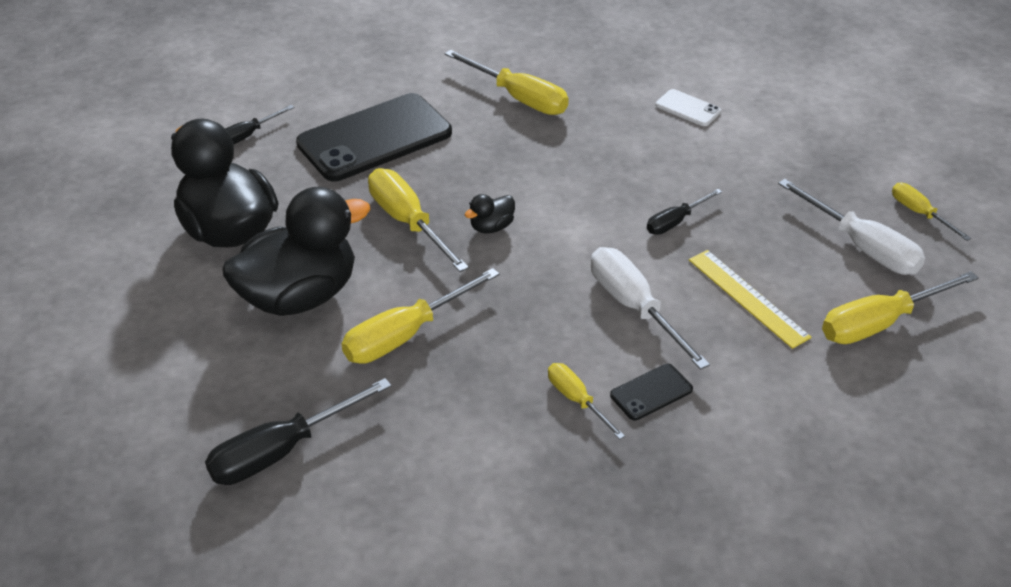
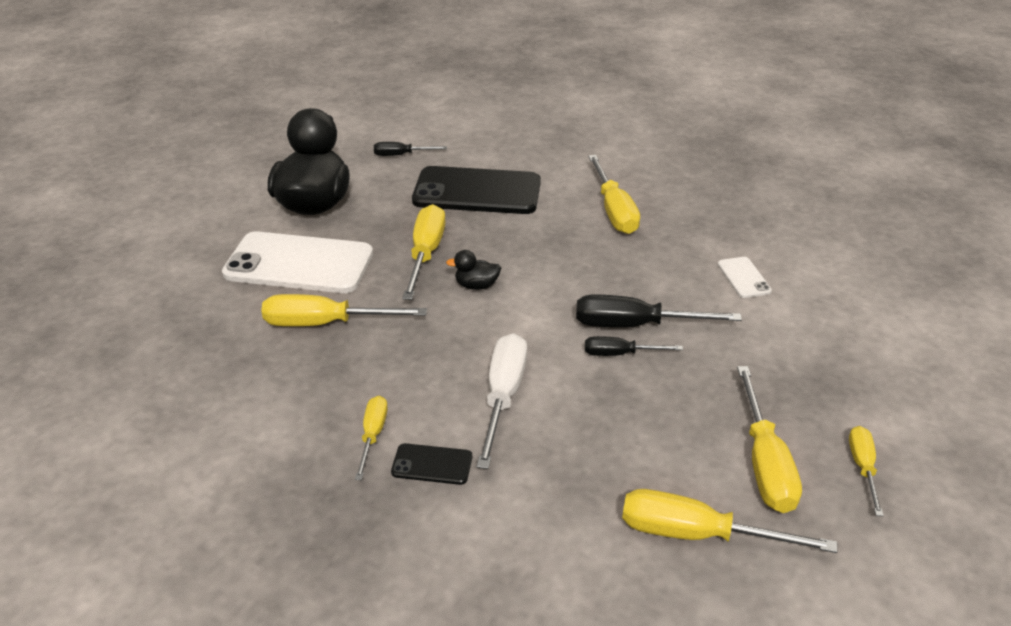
camera: 40 degrees right, 5 degrees down
black screwdriver [205,378,391,485] -> black screwdriver moved to [576,295,742,327]
black duck [222,187,371,316] -> white phone [222,231,373,293]
yellow ruler [689,250,812,349] -> none
white screwdriver [778,179,925,275] -> yellow screwdriver [737,366,802,513]

